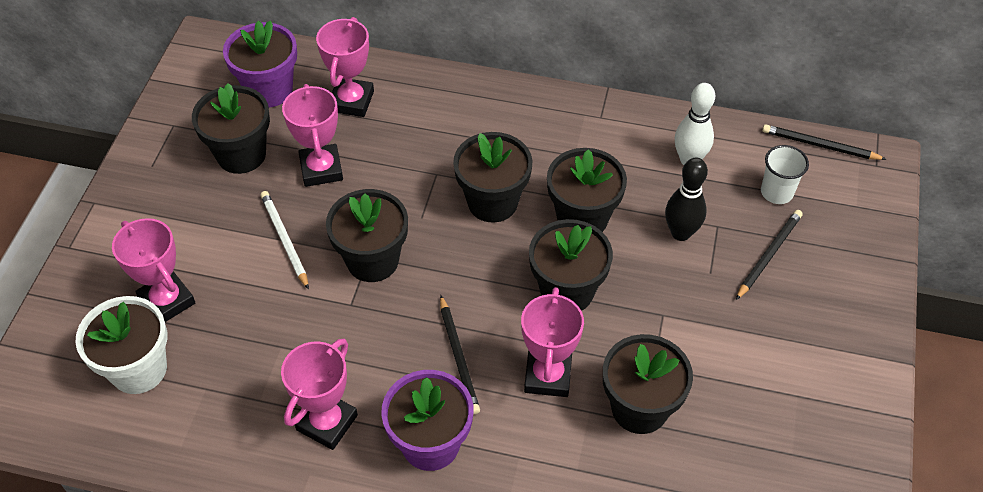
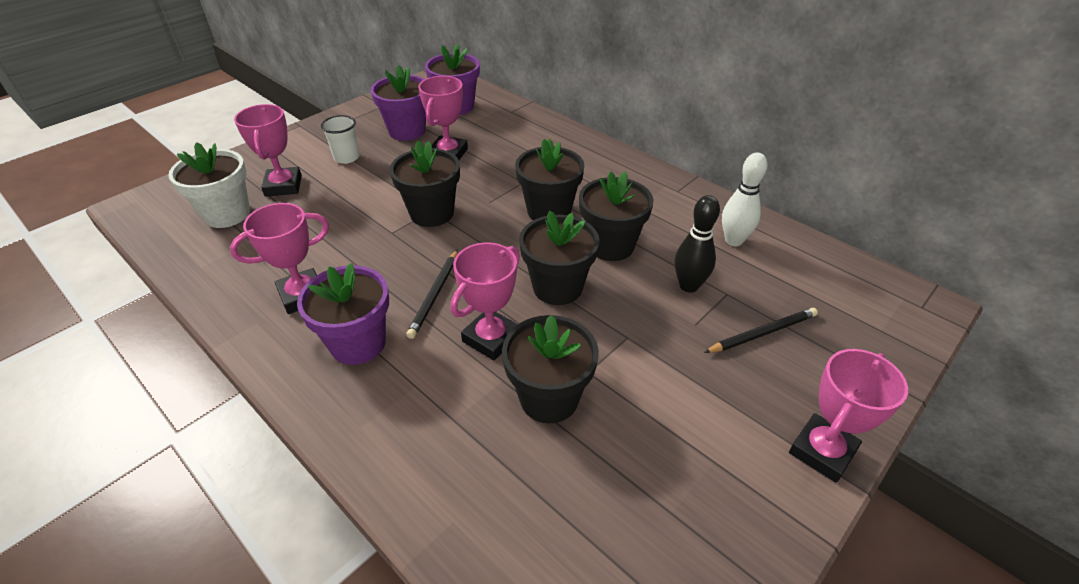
camera: 30 degrees right, 10 degrees down
black flower pot [192,83,270,174] -> purple flower pot [370,65,426,141]
white pencil [260,191,309,290] -> none
pink trophy [316,17,374,117] -> pink trophy moved to [789,349,908,483]
white cup [761,145,809,204] -> white cup moved to [321,115,359,164]
black pencil [762,124,887,160] -> none

